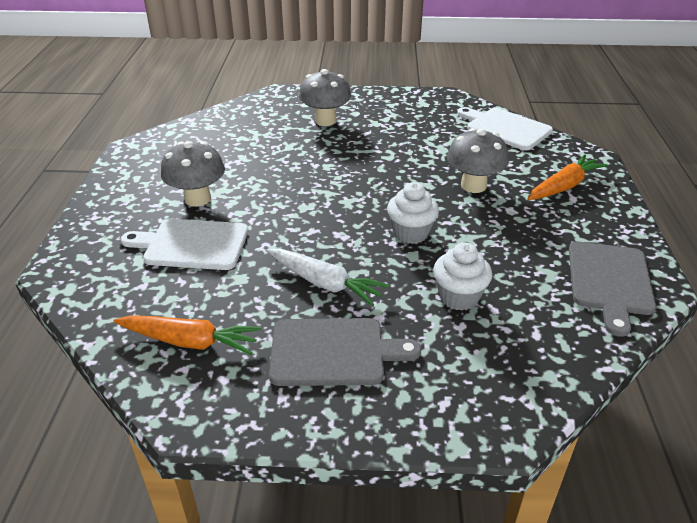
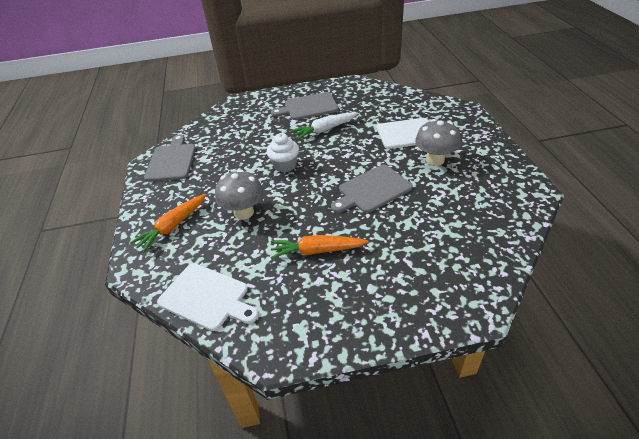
camera: 170 degrees right, 5 degrees up
orange carrot [113,315,261,355] -> orange carrot moved to [271,235,368,259]
white carrot [266,249,389,306] -> white carrot turned 45 degrees counterclockwise [291,112,358,140]
grey mushroom [299,69,351,126] -> none
white cupcake [433,243,492,311] -> none
none -> grey cutting board [331,165,413,213]

